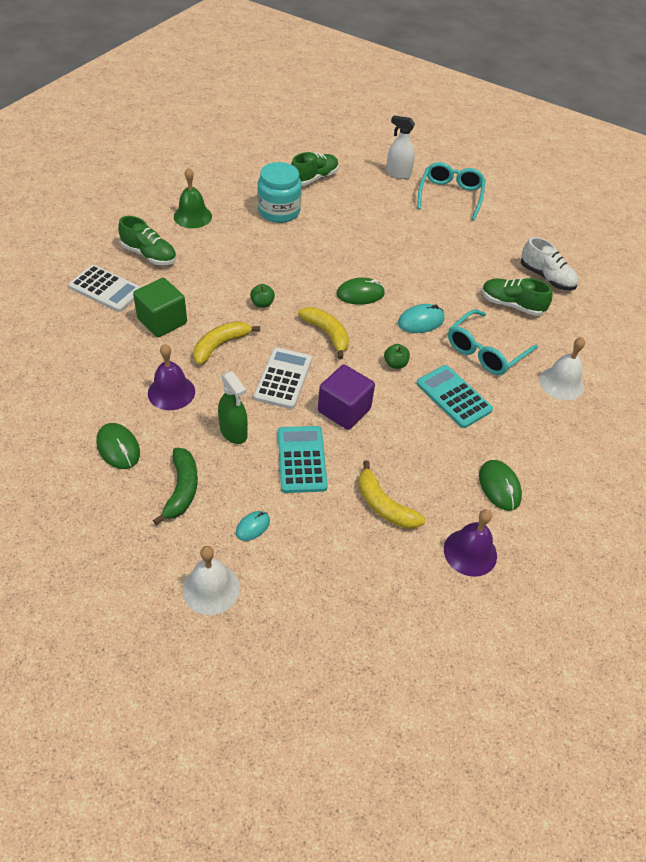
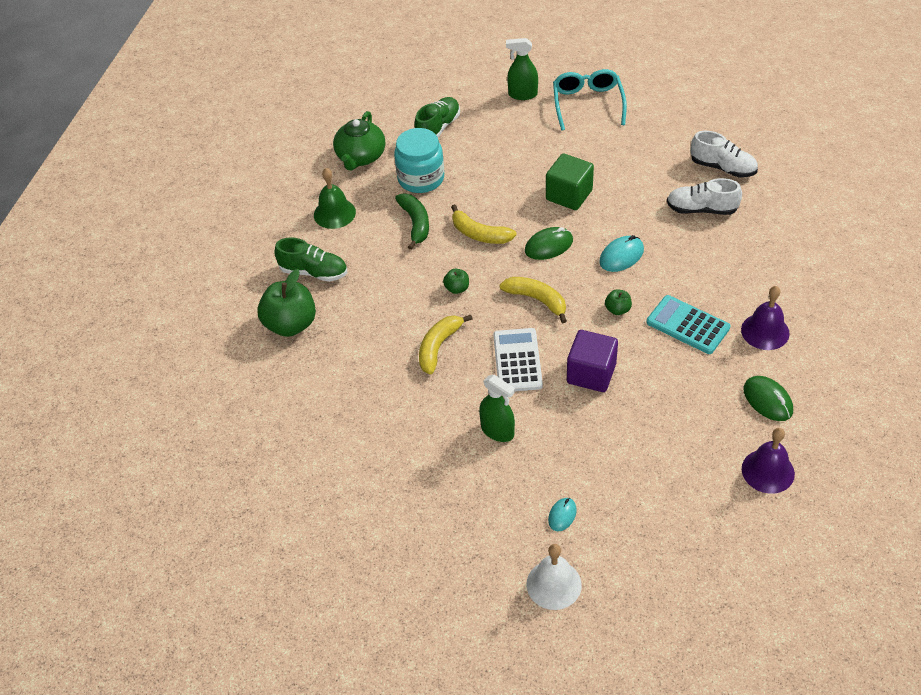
camera: 10 degrees left, 0 degrees up
white calculator [68,265,141,312] -> green apple [257,269,316,337]
green mouse [96,423,140,469] -> none
green cube [133,278,187,337] -> green cube moved to [546,153,594,210]
purple bell [148,344,195,410] -> purple bell moved to [741,286,790,350]
green banana [153,448,198,525] -> green banana moved to [395,194,429,250]
turquoise calculator [278,426,328,493] -> none
yellow banana [359,460,426,529] -> yellow banana moved to [451,204,517,244]
white spray bottle [386,115,415,179] -> green spray bottle [506,38,538,100]
turquoise glasses [448,309,538,375] -> none
green shoe [482,278,552,316] -> white shoe [667,178,742,215]
white bell [539,337,585,400] -> none
none -> green teapot [333,111,385,170]

